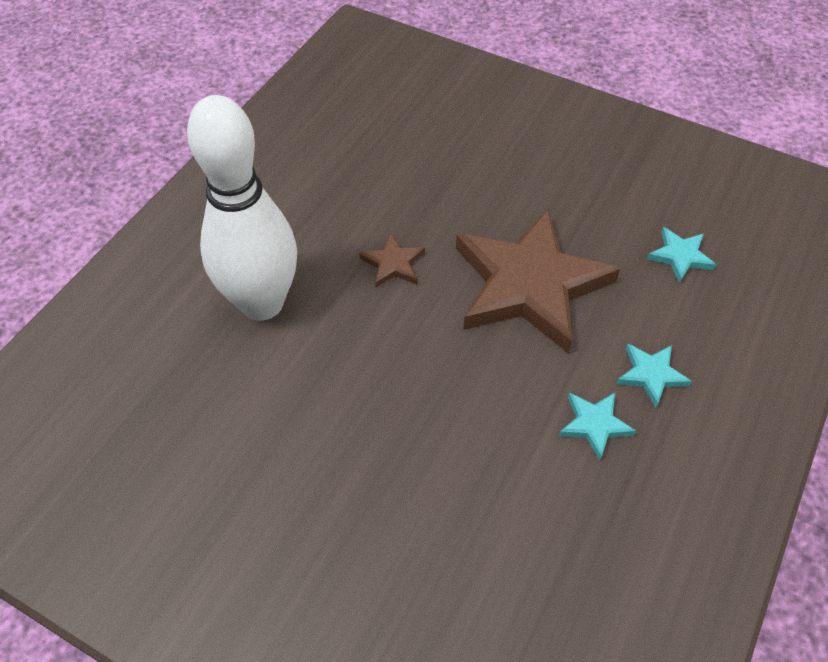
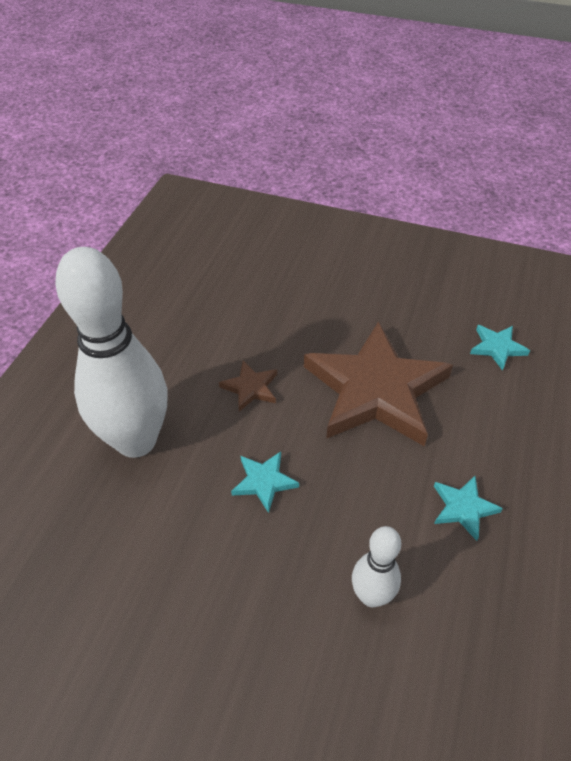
camera: 10 degrees left, 5 degrees down
turquoise star [616,344,692,407] -> turquoise star moved to [231,451,299,513]
none -> white bowling pin [352,526,401,607]

